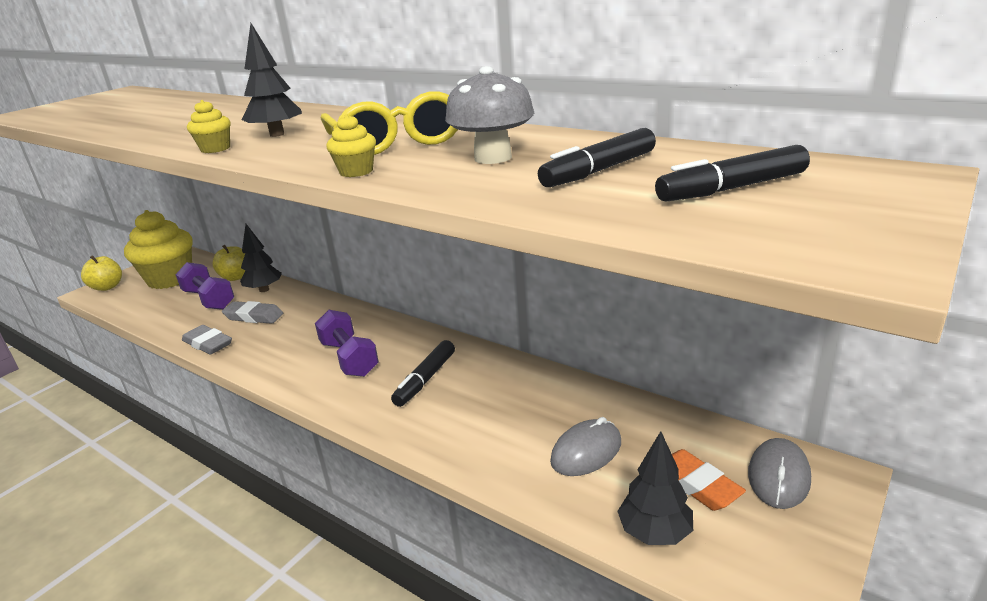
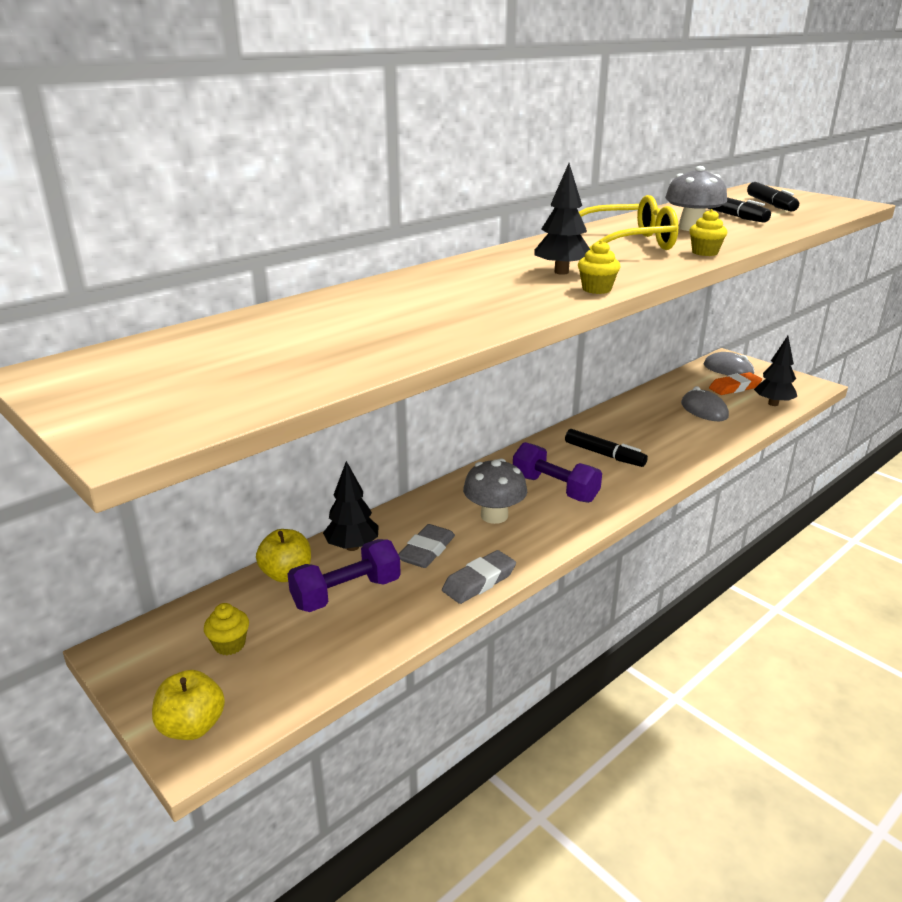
camera: 80 degrees left, 0 degrees up
yellow cupcake [124,210,193,289] -> yellow cupcake [204,603,249,655], size x0.41
purple dumbbell [315,310,379,377] -> purple dumbbell turned 60 degrees clockwise [513,442,602,503]
none -> grey mushroom [463,458,527,524]

